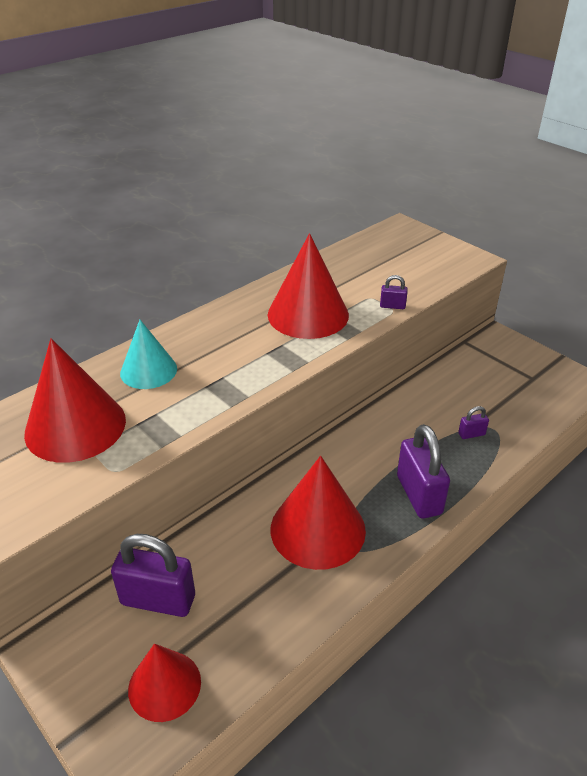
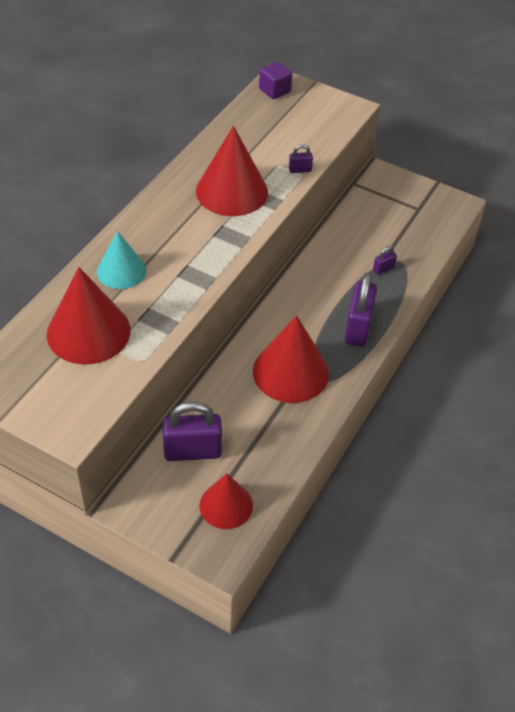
camera: 20 degrees left, 10 degrees up
purple padlock [397,424,450,518] -> purple padlock turned 45 degrees clockwise [344,272,377,347]
none -> purple cube [259,61,292,99]

